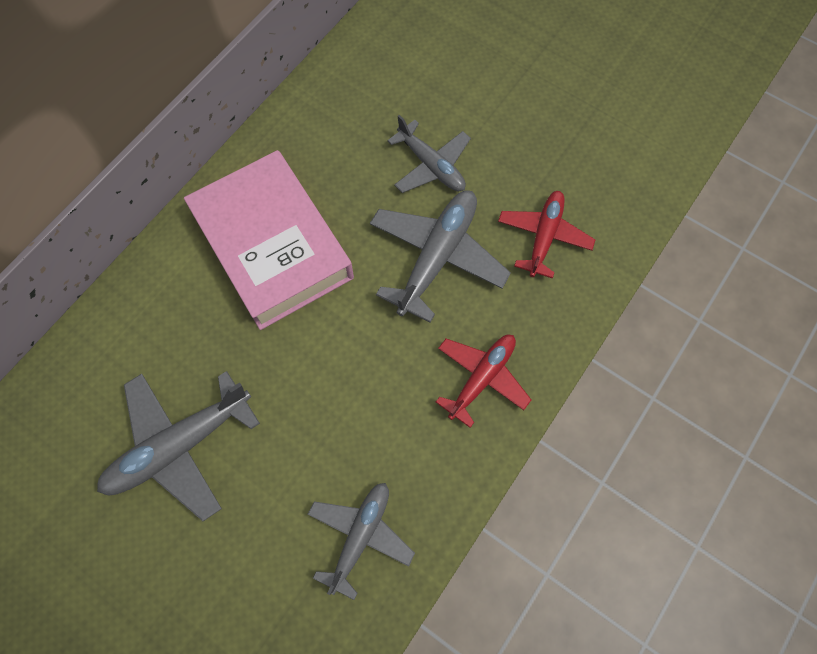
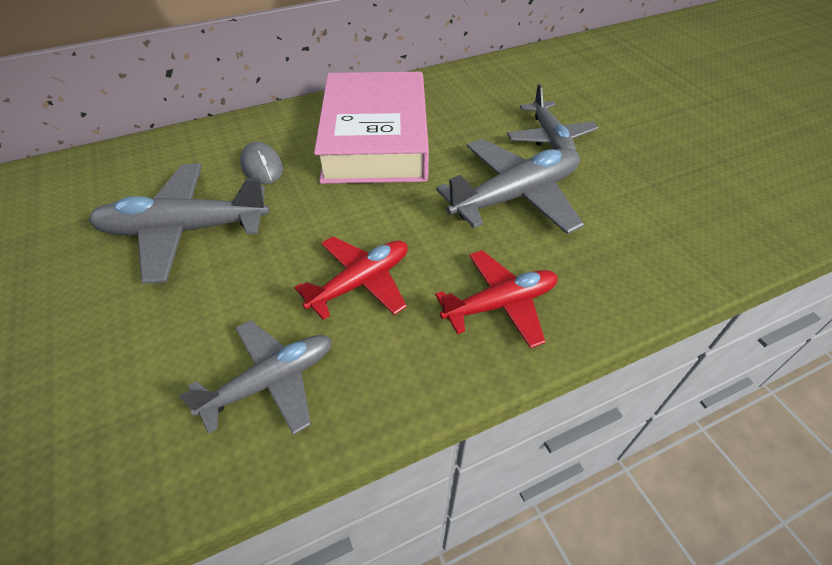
camera: 30 degrees right, 20 degrees down
red plane [498,191,595,279] -> red plane moved to [294,236,408,320]
none -> grey mouse [240,142,283,184]

